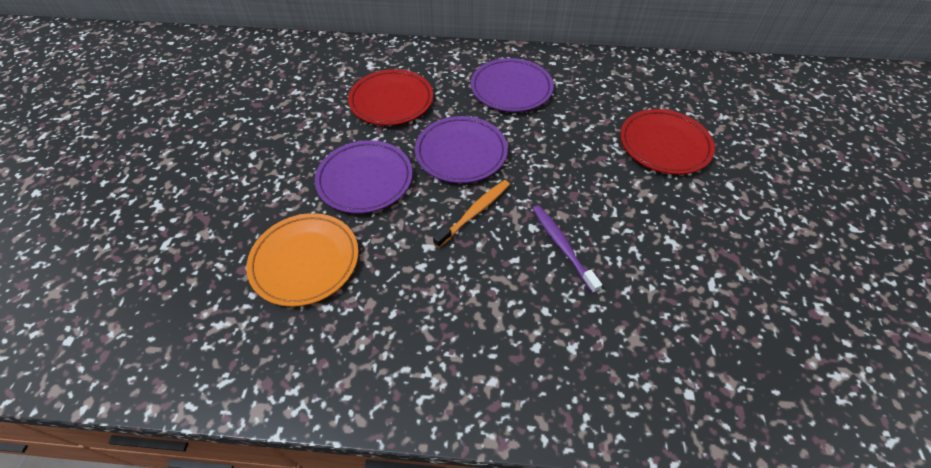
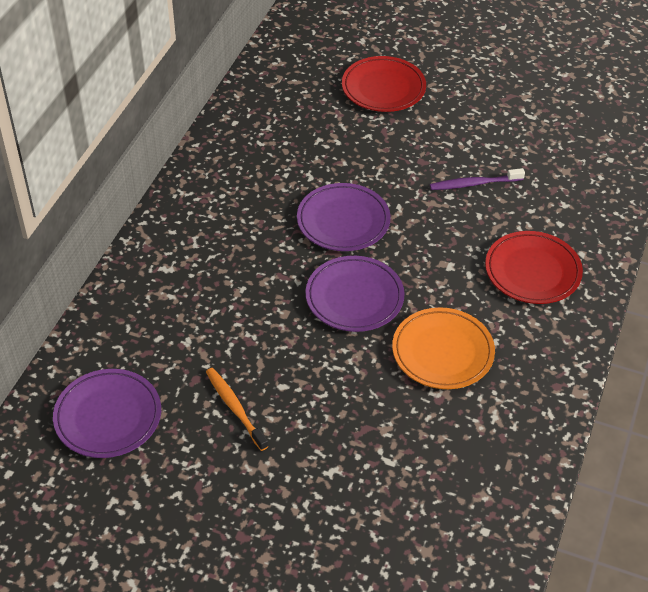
camera: 75 degrees left, 5 degrees down
red plate [348,69,433,126] -> red plate moved to [485,231,583,304]
orange toothbrush [433,180,510,248] -> orange toothbrush moved to [206,368,269,451]
purple plate [471,58,554,112] -> purple plate moved to [53,369,161,458]

